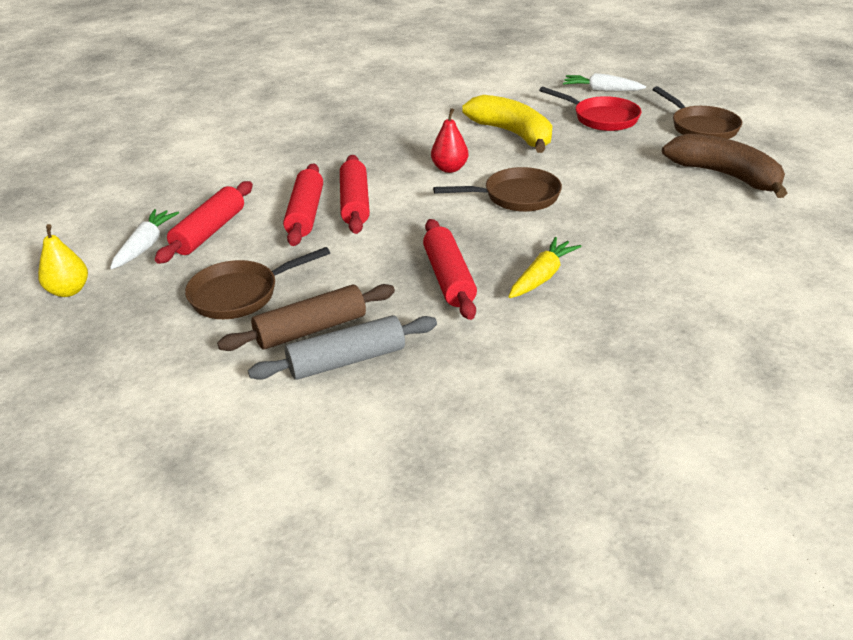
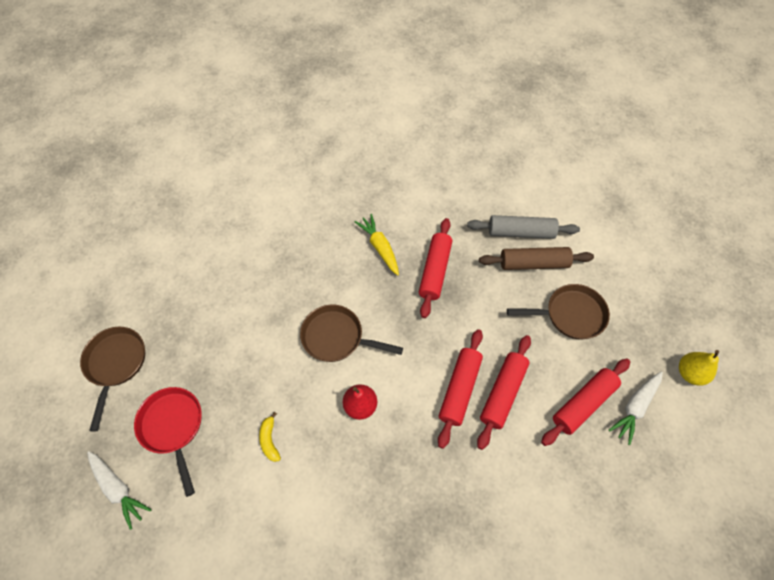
camera: 155 degrees left, 25 degrees up
yellow banana [463,95,552,153] -> yellow banana [259,412,281,462], size x0.40
yellow carrot [508,237,582,298] -> yellow carrot turned 90 degrees clockwise [355,214,399,276]
brown banana [662,134,787,198] -> none

